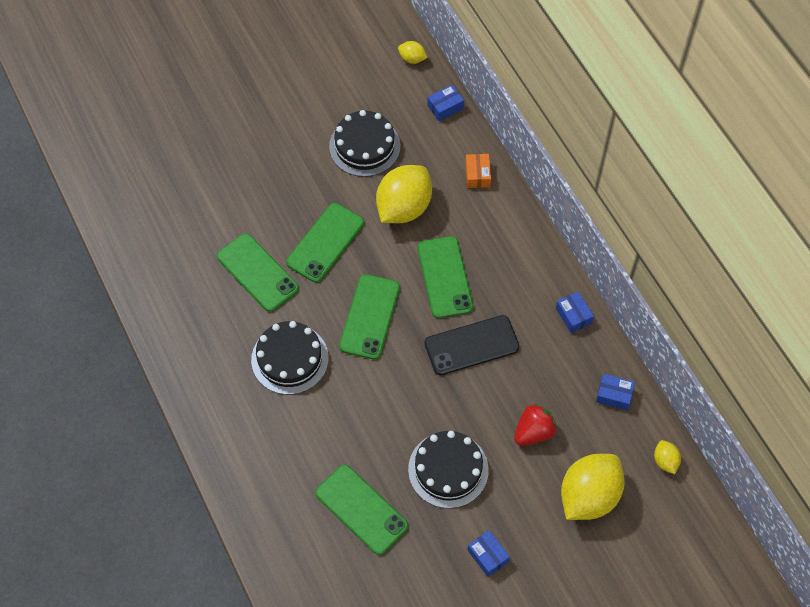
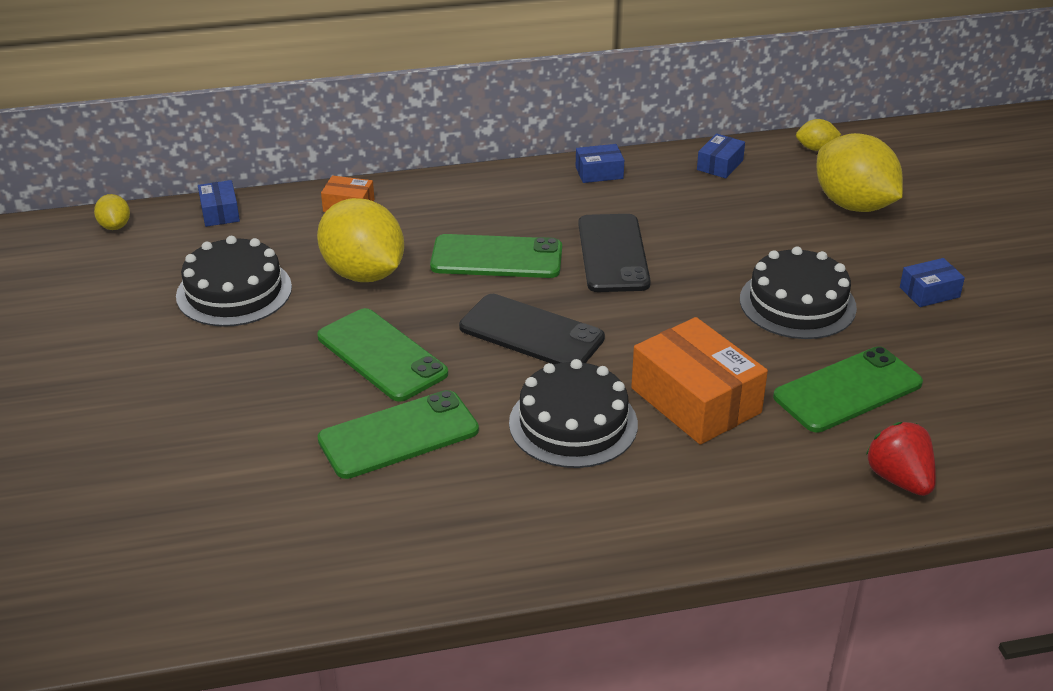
camera: 75 degrees left, 25 degrees down
green phone [339,274,400,359] -> black phone [459,294,605,364]
yellow lemon [398,41,428,64] -> yellow lemon turned 60 degrees counterclockwise [94,194,130,230]
red strawberry [514,404,557,446] -> red strawberry moved to [866,422,936,496]
none -> orange box [631,317,768,445]

